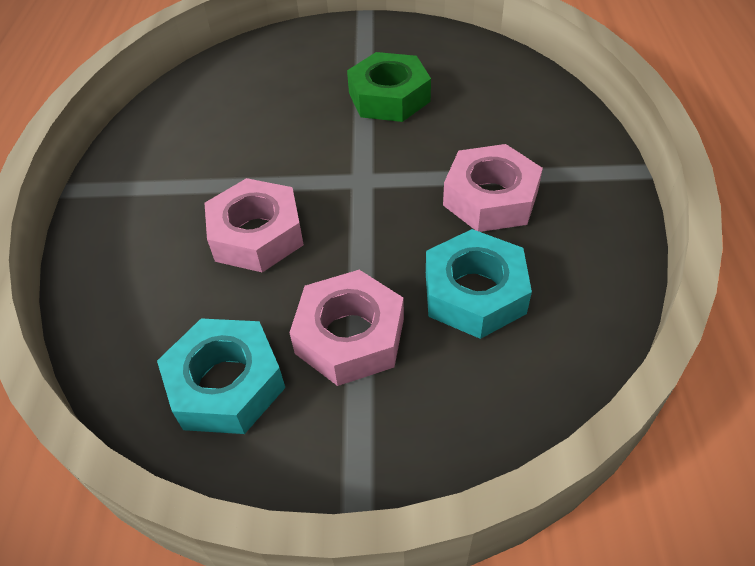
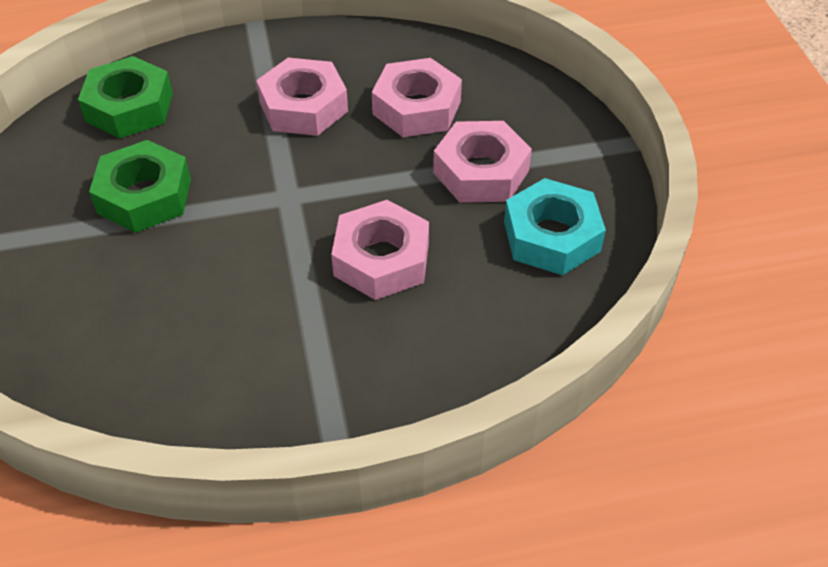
camera: 105 degrees left, 0 degrees up
turquoise nut [426,229,532,339] -> pink nut [372,58,462,137]
none -> green nut [78,56,173,138]

